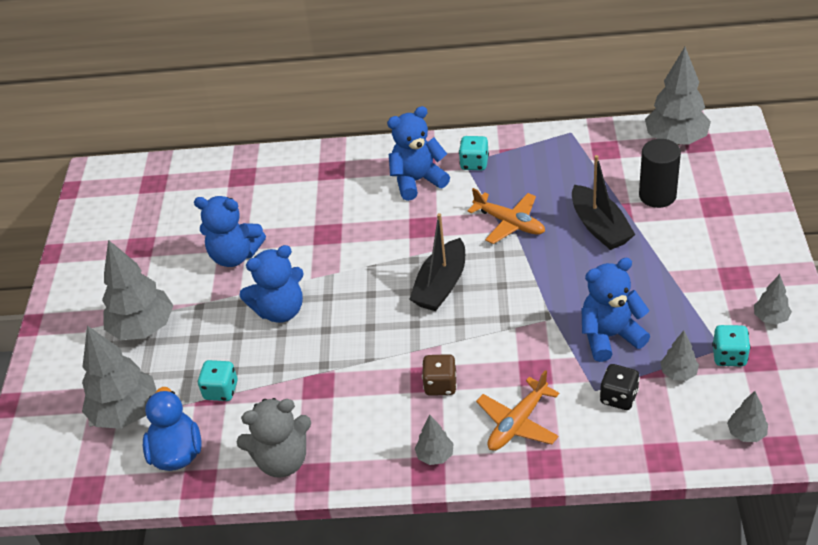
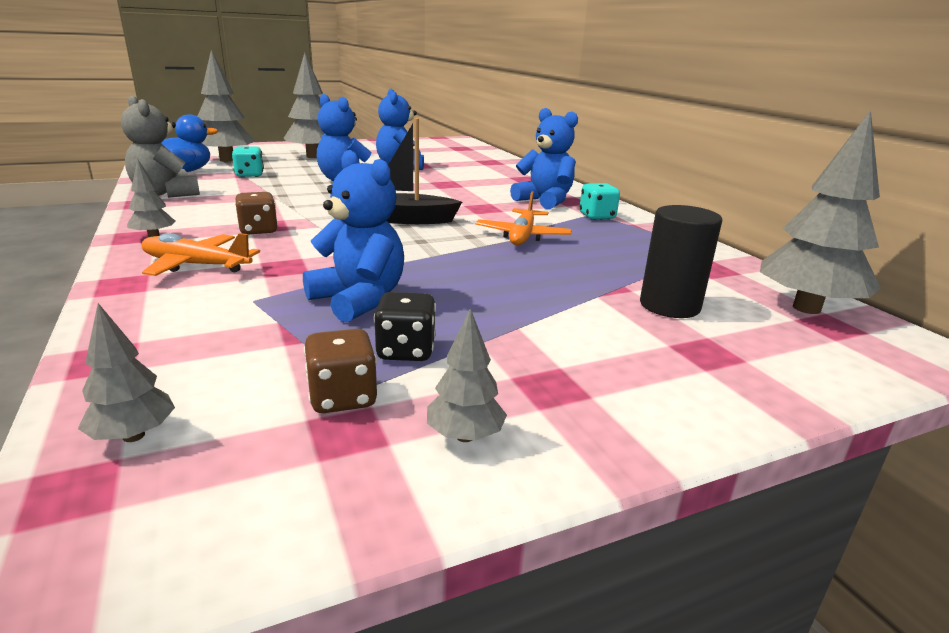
camera: 60 degrees right, 20 degrees down
black boat [572,155,635,250] -> none
black dice [600,364,640,410] -> black dice moved to [374,292,436,361]
grey tree [660,330,699,381] -> none
turquoise dice [712,325,751,366] -> brown dice [304,329,377,413]

